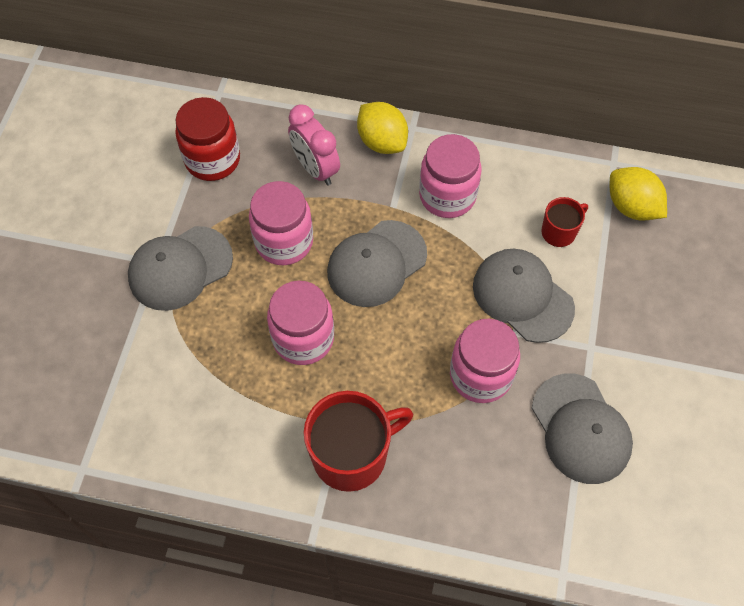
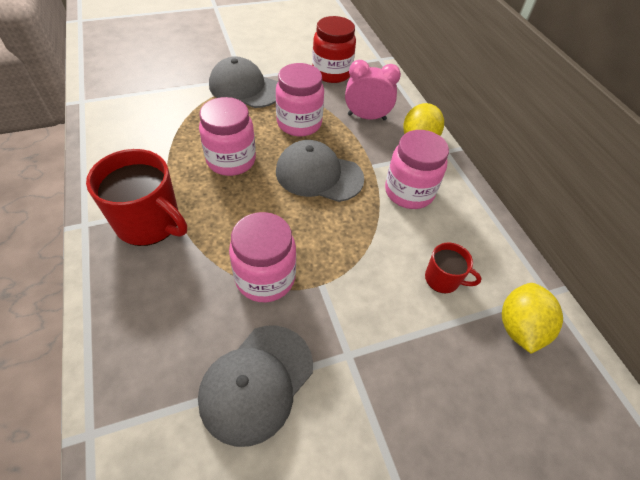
camera: 55 degrees right, 10 degrees down
pink clock [288,104,340,186] -> pink clock turned 75 degrees clockwise [345,60,401,120]
grey cap [473,249,575,343] -> none

